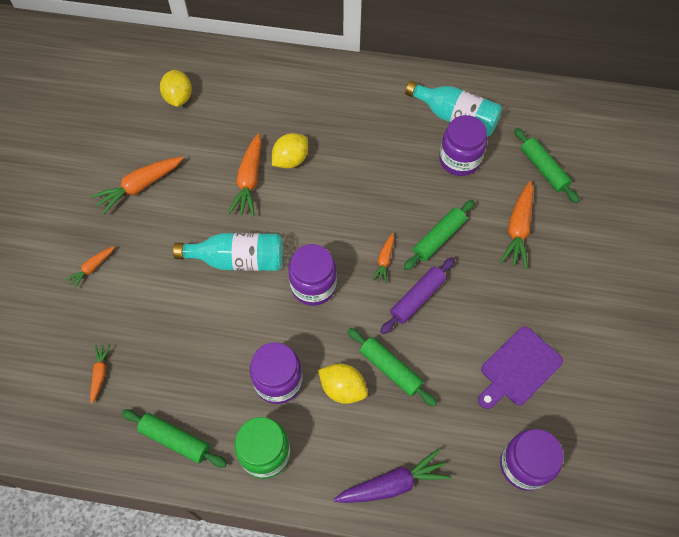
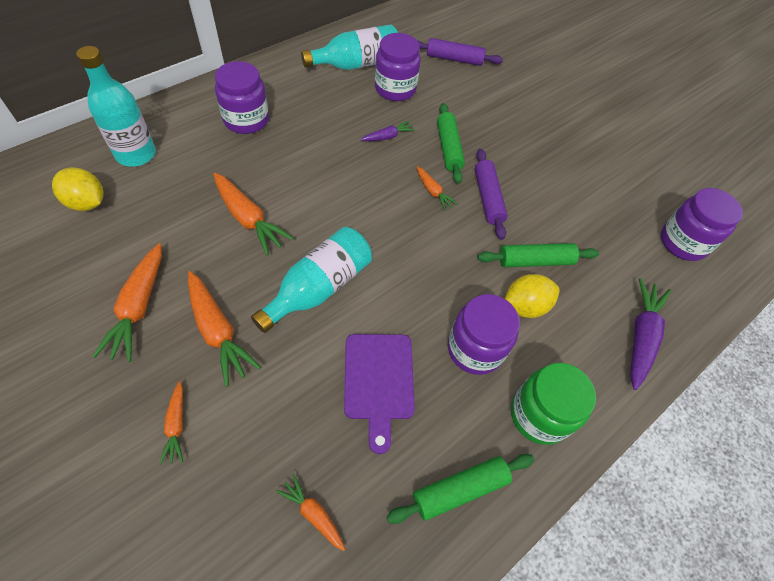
camera: 55 degrees left, 5 degrees down
yellow lemon [272,133,308,169] -> none
purple jar [288,244,337,306] -> purple jar moved to [215,61,269,134]
purple cutting board [478,326,563,409] -> purple cutting board moved to [344,334,415,454]
orange carrot [500,181,534,269] -> orange carrot moved to [188,271,261,387]
green rolling pin [514,128,580,203] -> purple rolling pin [417,38,503,66]
none -> turquoise bottle [76,46,156,167]
none -> purple carrot [360,121,415,141]

